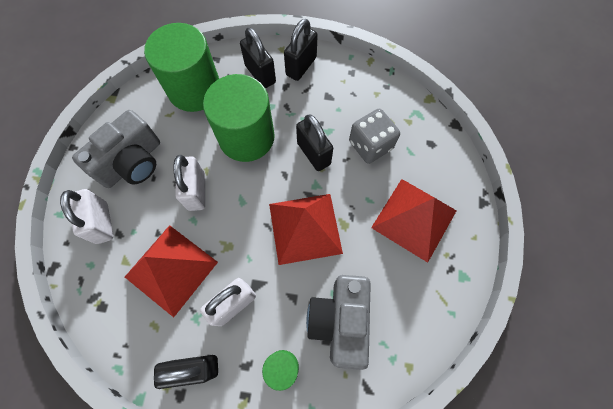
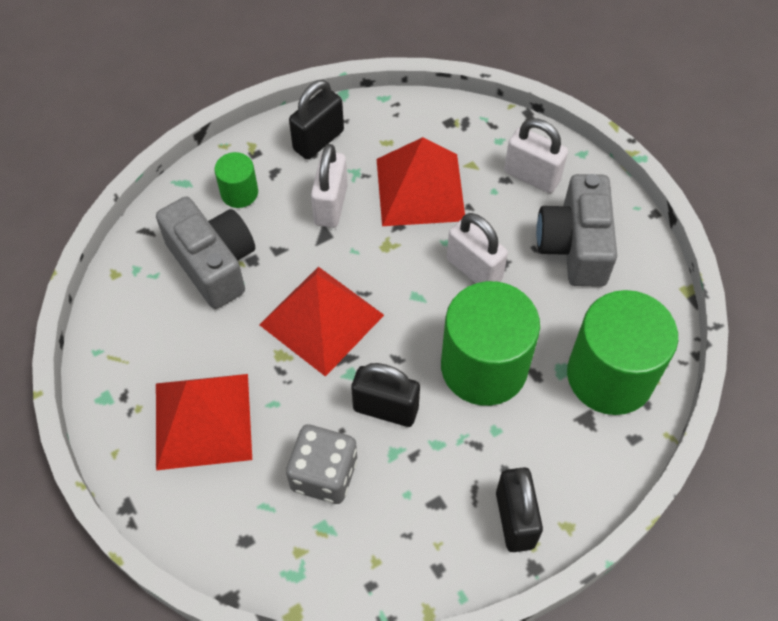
camera: 140 degrees right, 10 degrees down
black padlock [240,27,276,88] -> none

